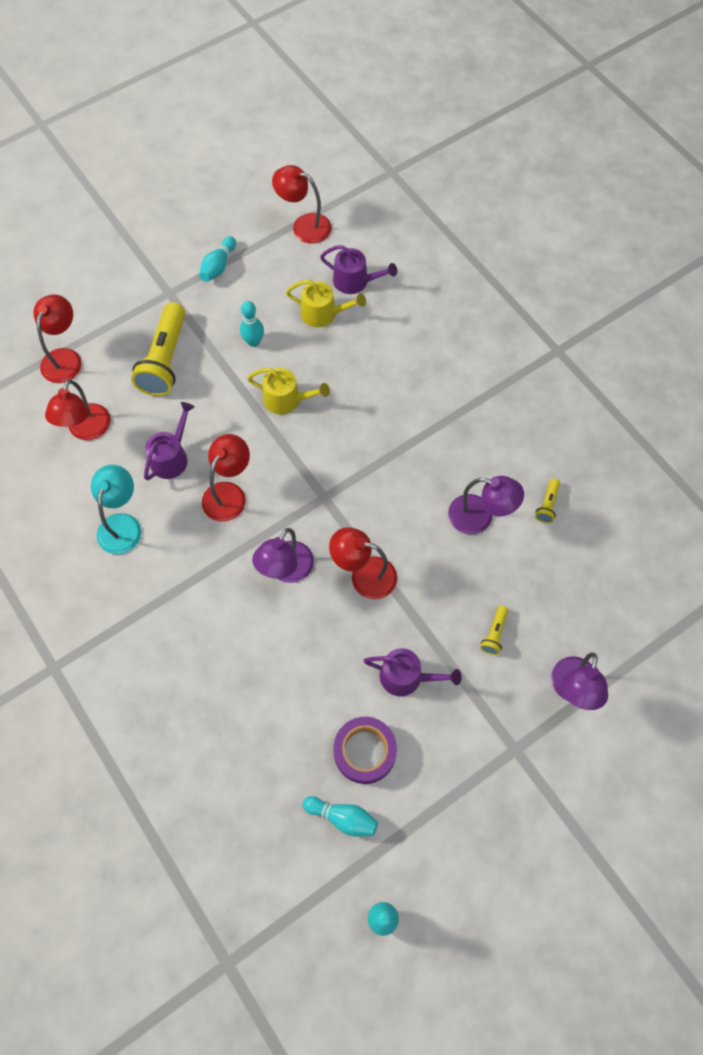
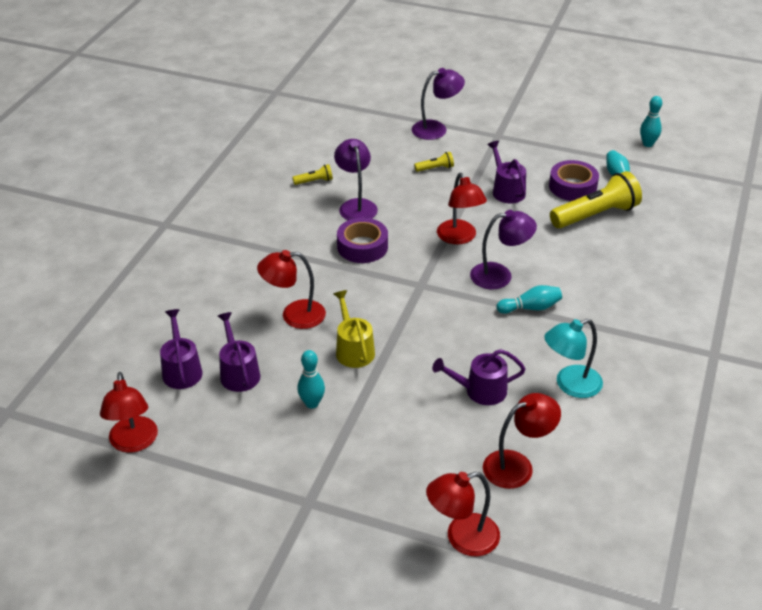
camera: 125 degrees left, 25 degrees down
yellow flashlight [131,302,185,396] -> yellow flashlight moved to [550,171,642,228]
turquoise bowling pin [199,236,236,282] -> turquoise bowling pin moved to [496,285,562,314]
red lamp [202,434,250,522] -> red lamp moved to [257,250,326,329]
yellow watering can [286,280,366,327] -> purple watering can [218,312,260,392]
none -> purple tape [337,218,388,263]

